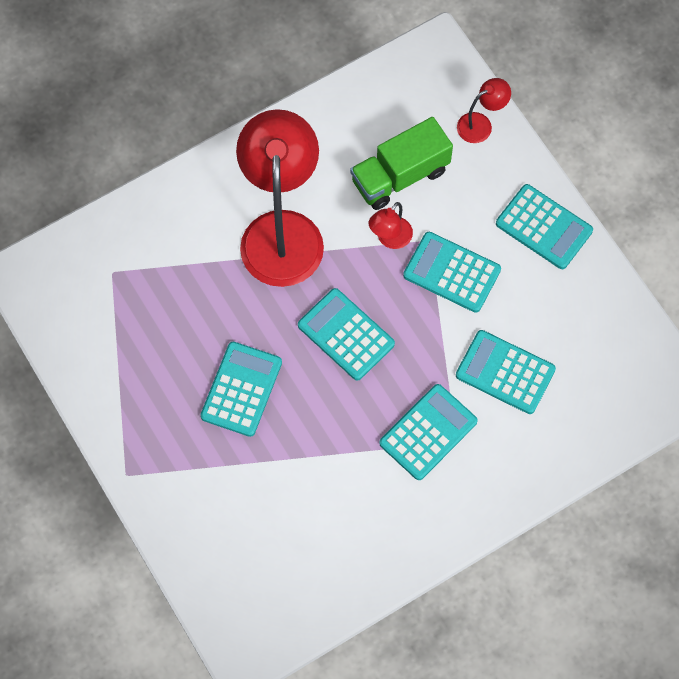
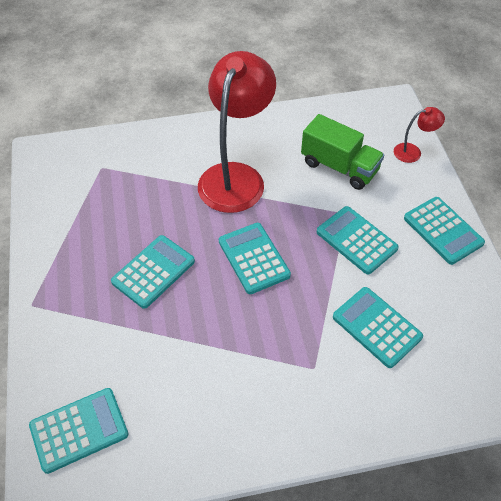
camera: 20 degrees right, 15 degrees down
green truck [350,117,453,210] -> green truck turned 135 degrees counterclockwise [301,114,384,190]
red lamp [369,202,413,249] -> none
turquoise calculator [379,384,478,480] -> turquoise calculator moved to [29,388,128,474]

